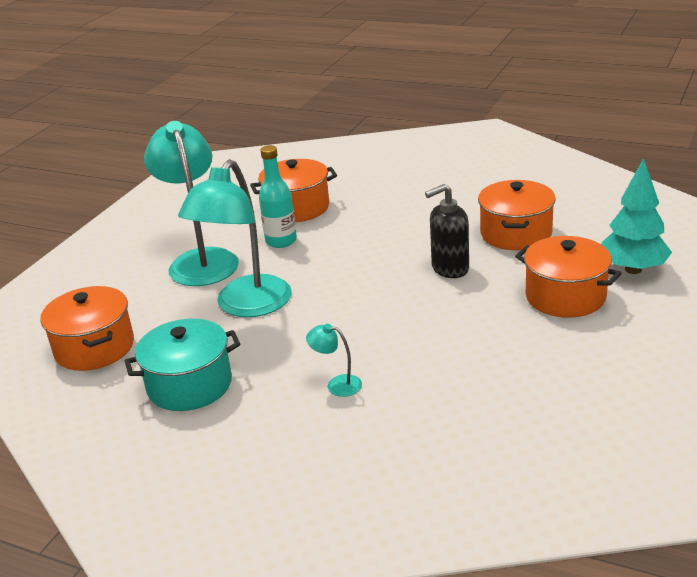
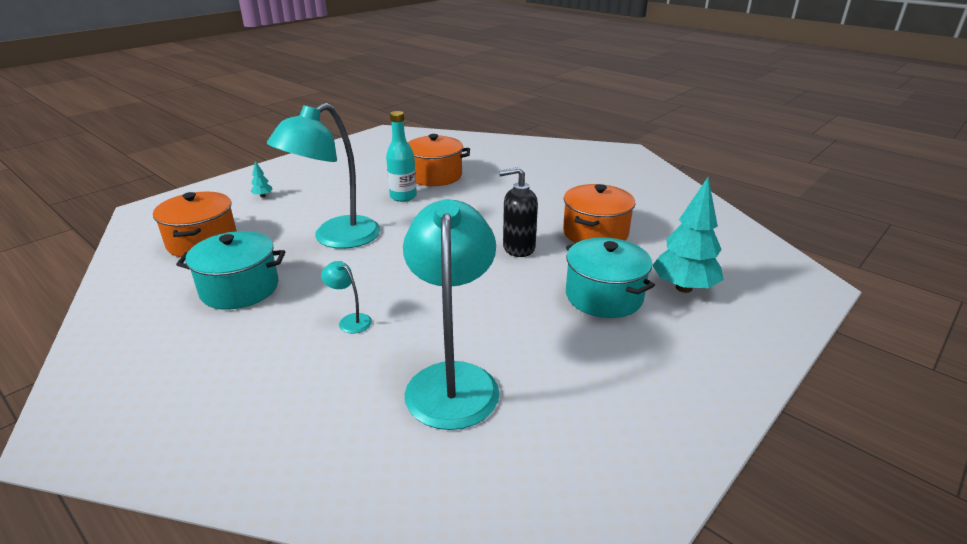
camera: 15 degrees right, 0 degrees up
turquoise lamp [144,121,239,286] -> turquoise lamp moved to [403,199,500,430]
orange pot [515,236,621,318] -> turquoise pot [566,237,655,318]
none -> turquoise tree [250,161,273,198]

